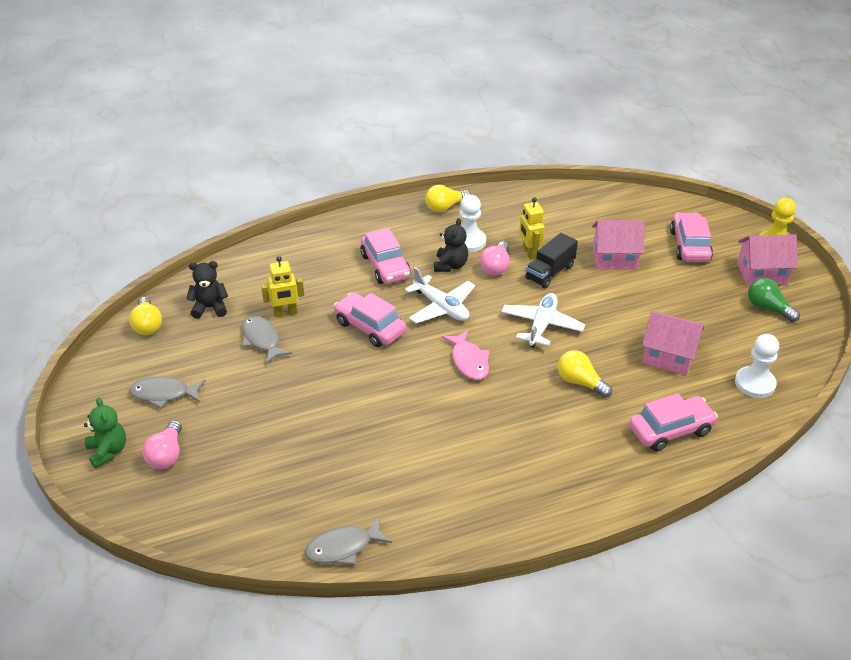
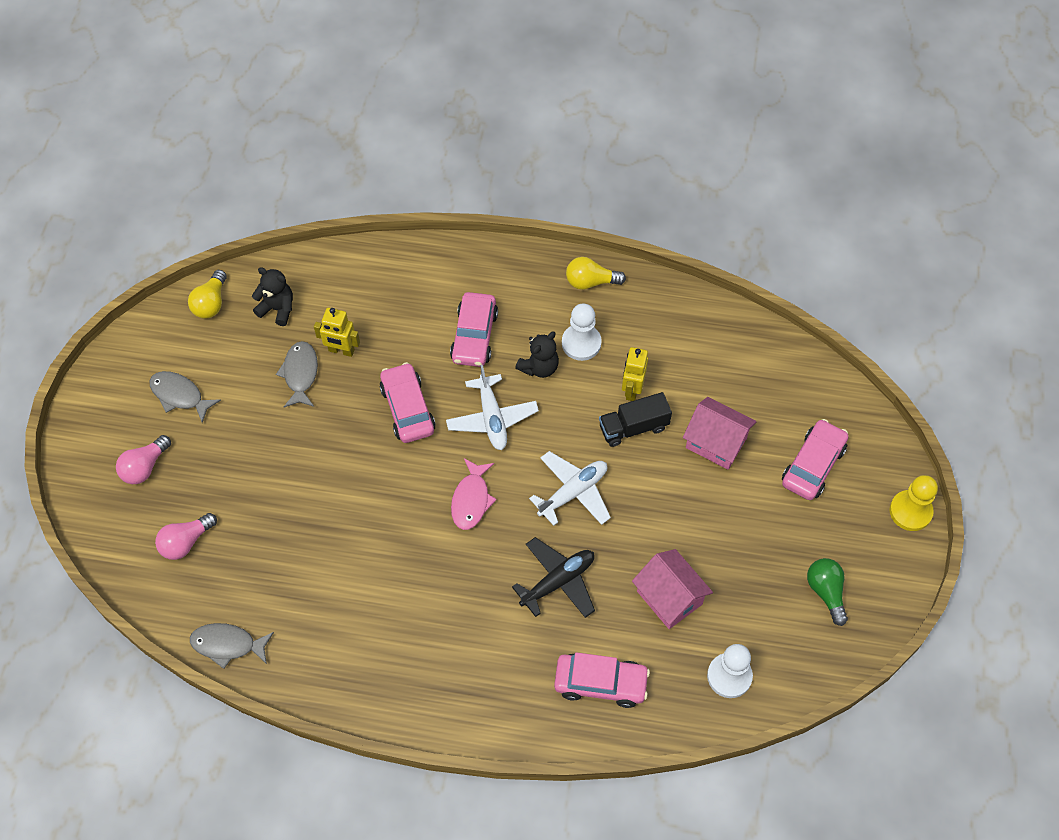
camera: 30 degrees right, 20 degrees up
green teddy bear [84,397,126,469] -> none
pink light bulb [480,242,509,275] -> pink light bulb moved to [155,513,217,560]
yellow light bulb [558,350,612,398] -> black plane [512,537,595,618]
pink house [737,234,798,286] -> none

